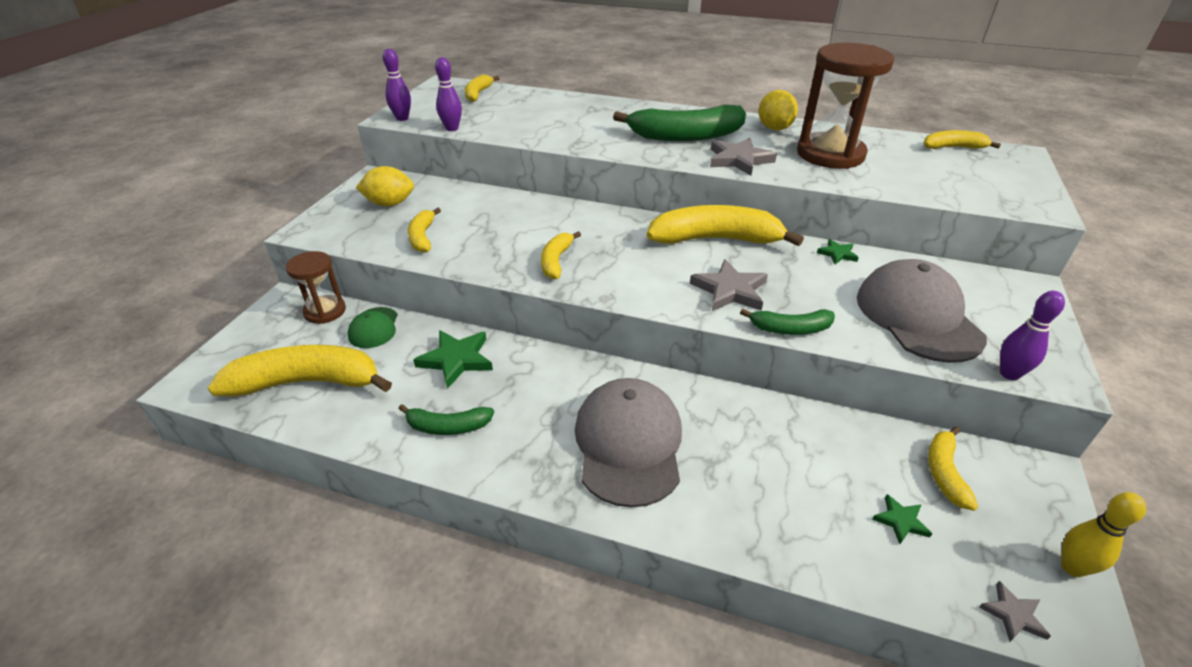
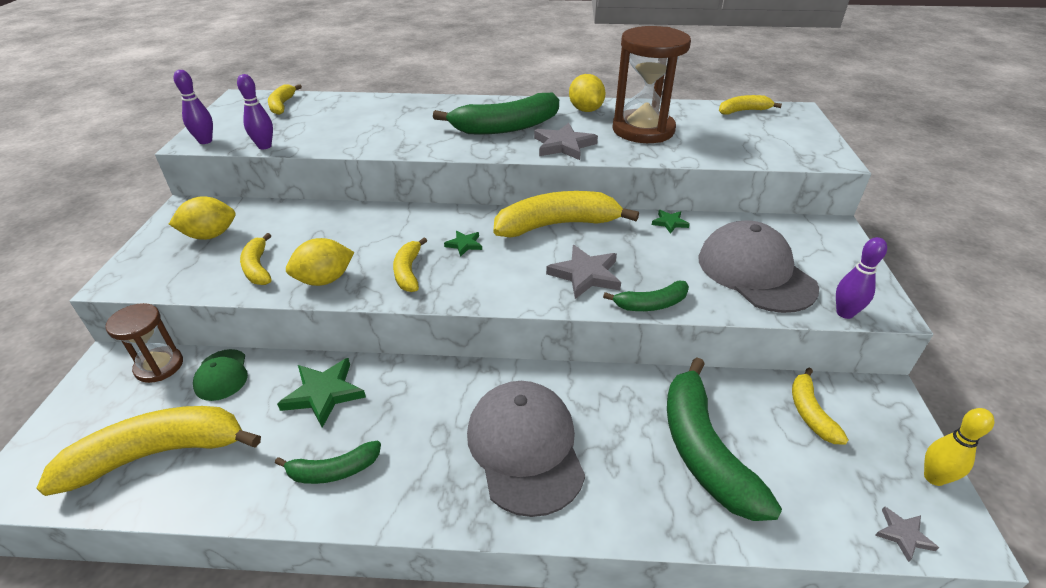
camera: 15 degrees left, 0 degrees up
green star [872,494,933,544] -> green star moved to [444,231,482,257]
none -> yellow lemon [286,238,354,286]
none -> green banana [667,358,782,521]

